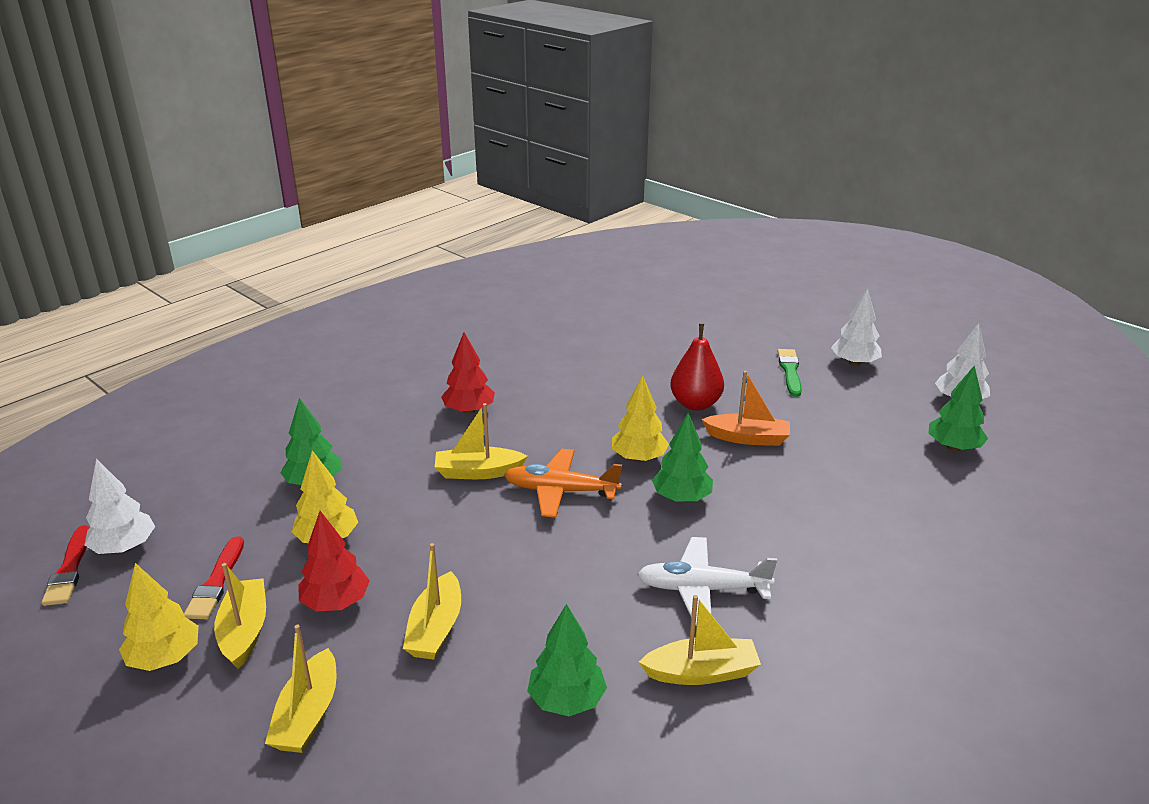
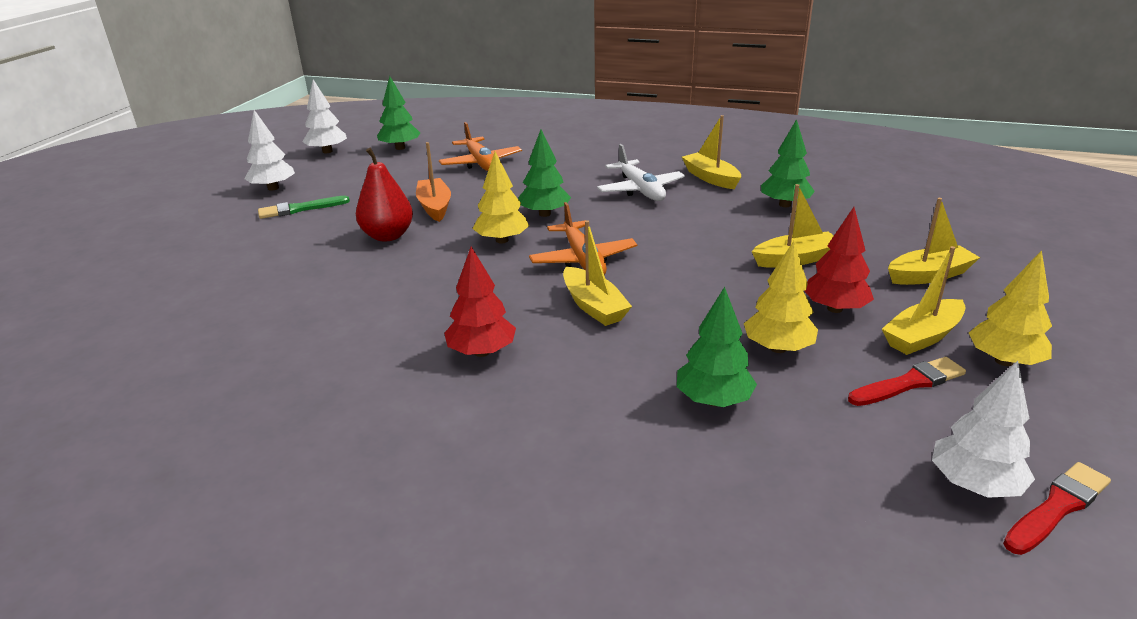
camera: 115 degrees left, 0 degrees up
none -> orange plane [439,122,522,171]

